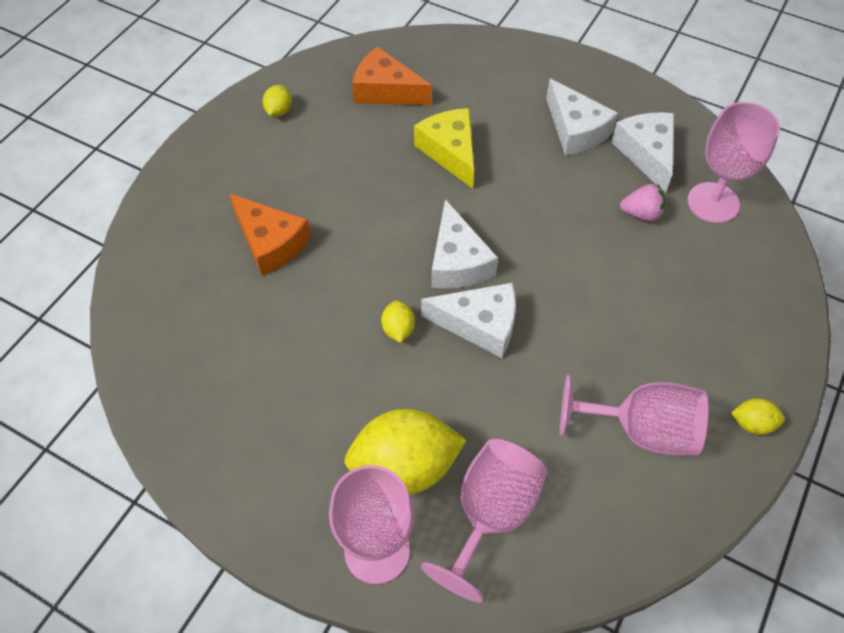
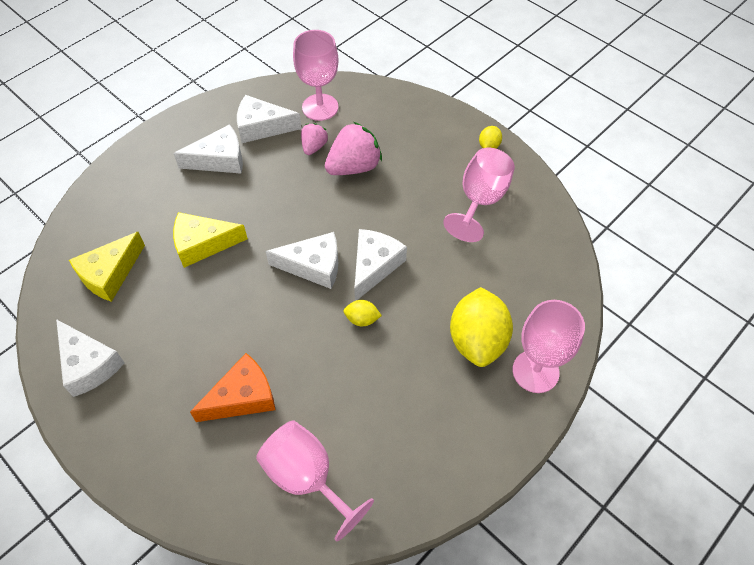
camera: 75 degrees left, 0 degrees up
yellow lemon [263,85,292,117] -> white cheese [56,319,124,397]
orange cheese [352,47,431,105] -> yellow cheese [69,232,145,302]
pink goblet [421,439,547,603] -> pink goblet moved to [256,421,374,541]
none -> pink strawberry [325,122,382,175]

